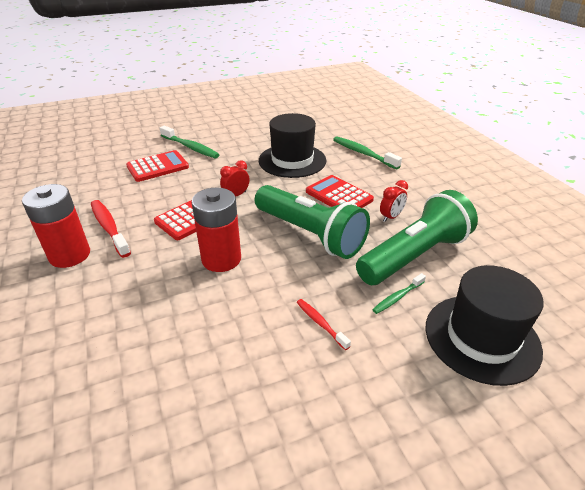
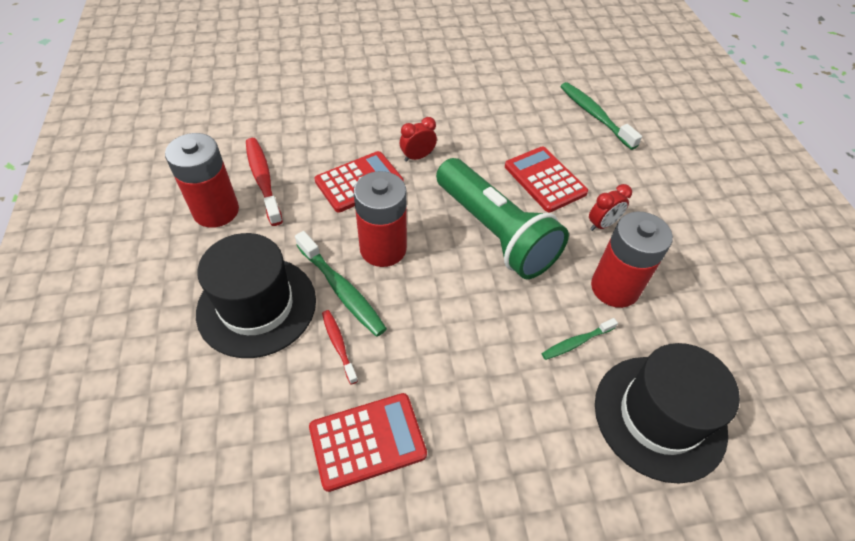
camera: 10 degrees right, 15 degrees up
red calculator [126,150,189,182] -> red calculator moved to [309,393,427,492]
green toothbrush [160,126,220,158] -> green toothbrush moved to [295,231,387,337]
black hat [259,113,327,178] -> black hat moved to [196,233,316,358]
red toothbrush [297,299,351,350] -> red toothbrush moved to [322,310,358,384]
green flashlight [356,190,478,285] -> red battery [591,211,673,308]

